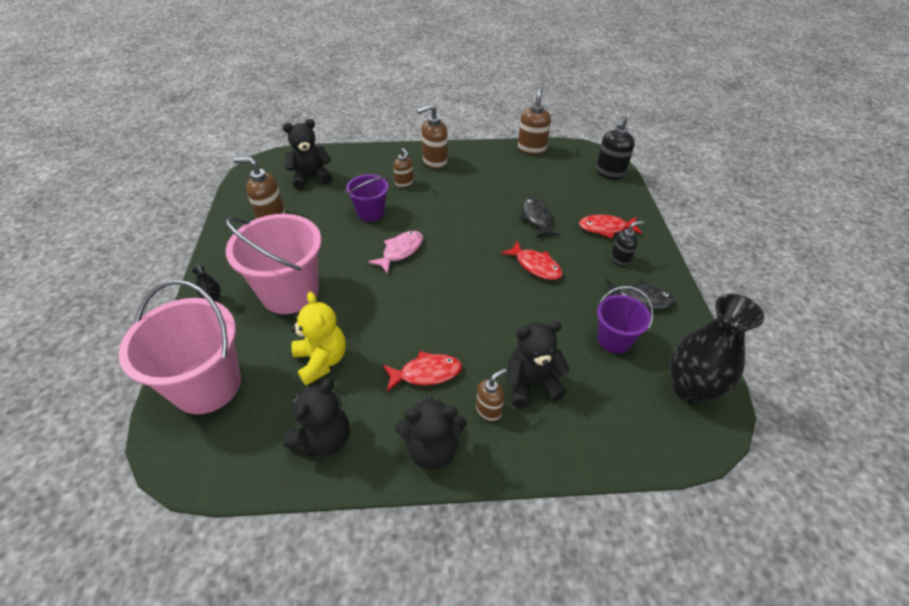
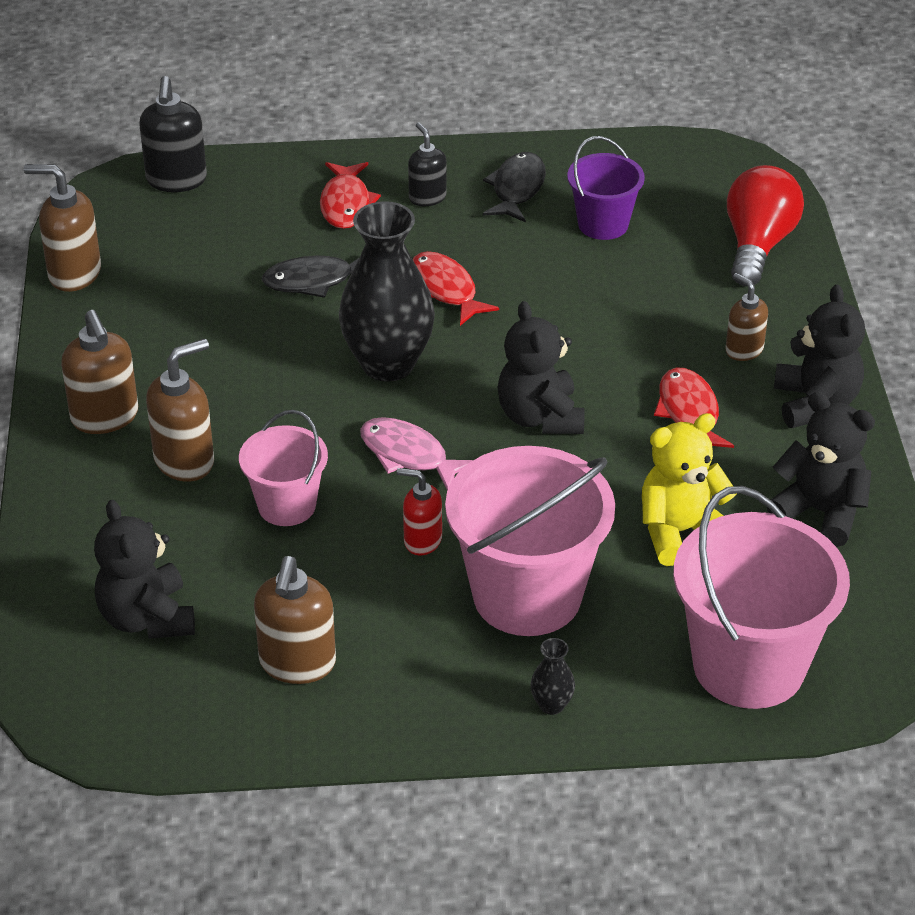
camera: 90 degrees left, 5 degrees down
purple bucket [346,174,389,222] -> pink bucket [239,410,328,526]
brown soap dispenser [393,148,414,188] -> brown soap dispenser [146,338,214,482], size x1.58
red fish [501,241,563,280] -> red fish turned 75 degrees counterclockwise [413,251,499,326]
black teddy bear [506,321,570,408] -> black teddy bear moved to [497,301,585,434]
black soap dispenser [596,115,635,179] -> black soap dispenser turned 60 degrees clockwise [139,76,207,192]
black vase [670,294,764,404] -> black vase moved to [339,201,435,382]
none -> red soap dispenser [397,468,442,556]
none -> red light bulb [727,165,804,286]

